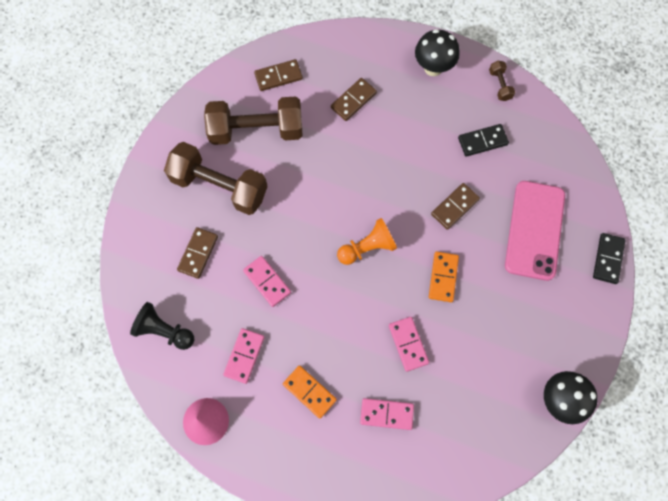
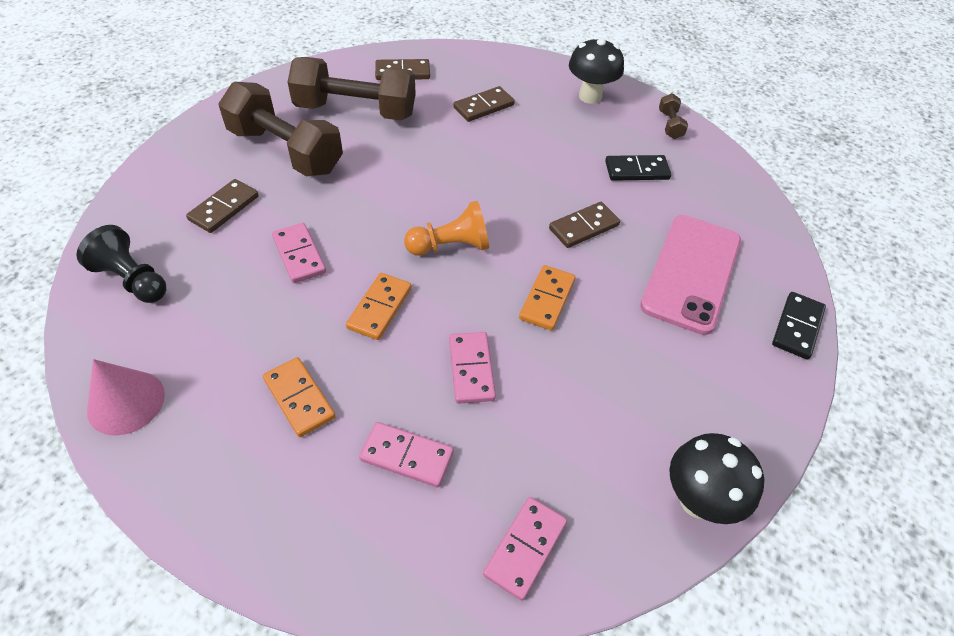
camera: 10 degrees right, 20 degrees down
pink domino [223,328,265,384] -> pink domino moved to [483,497,567,601]
none -> orange domino [346,273,412,340]

